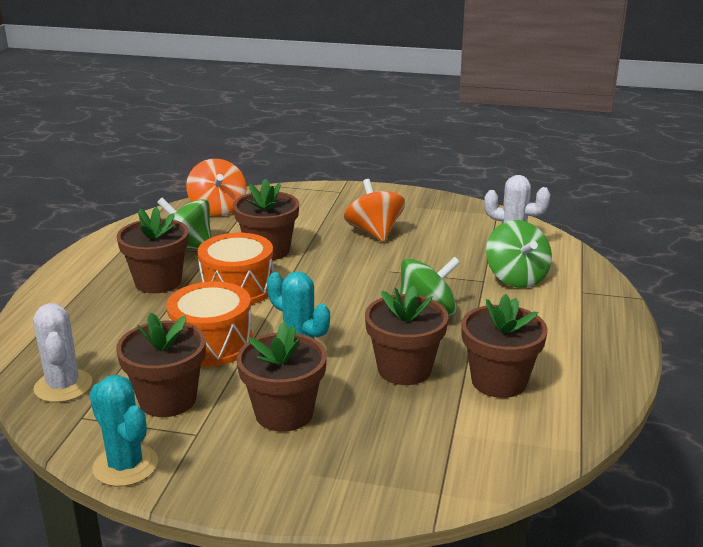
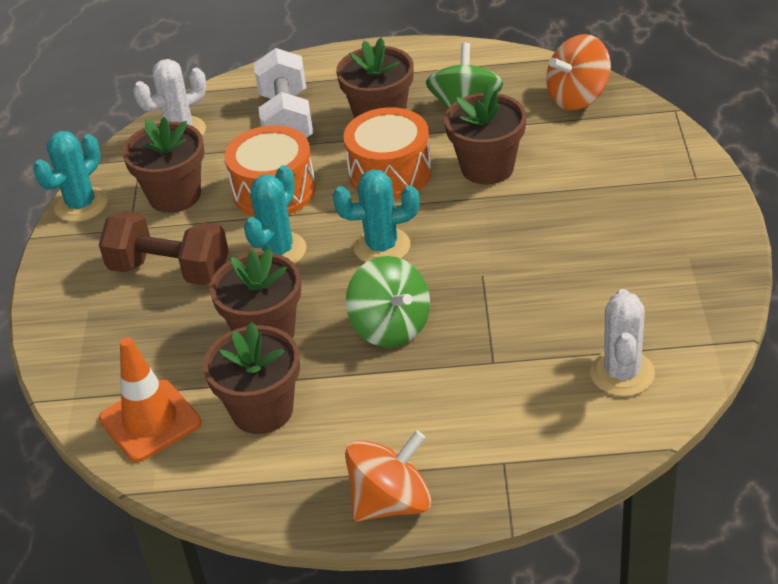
camera: 80 degrees right, 15 degrees up
brown flower pot [237,321,327,432] -> brown dumbbell [99,211,229,285]
orange spinning top [344,179,405,242] -> orange spinning top moved to [345,430,431,522]
green spinning top [486,220,552,288] -> none
none -> orange traffic cone [99,337,201,462]
none -> white dumbbell [254,48,313,138]
none -> turquoise cactus [333,169,420,263]

